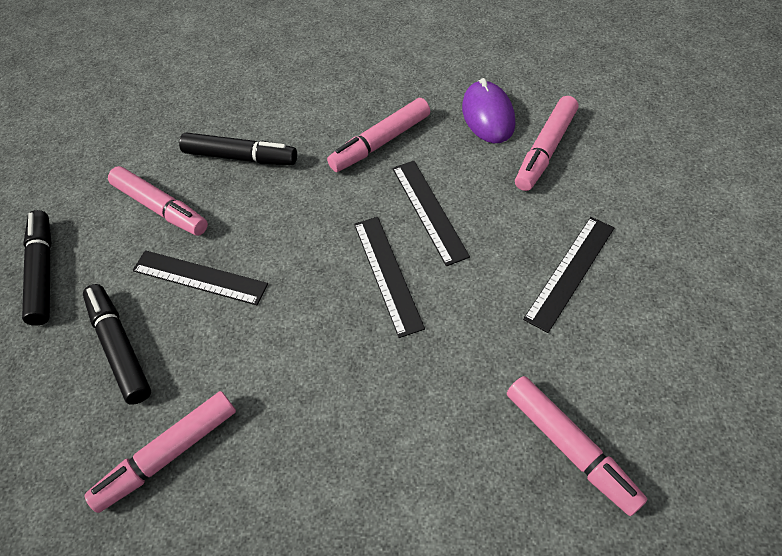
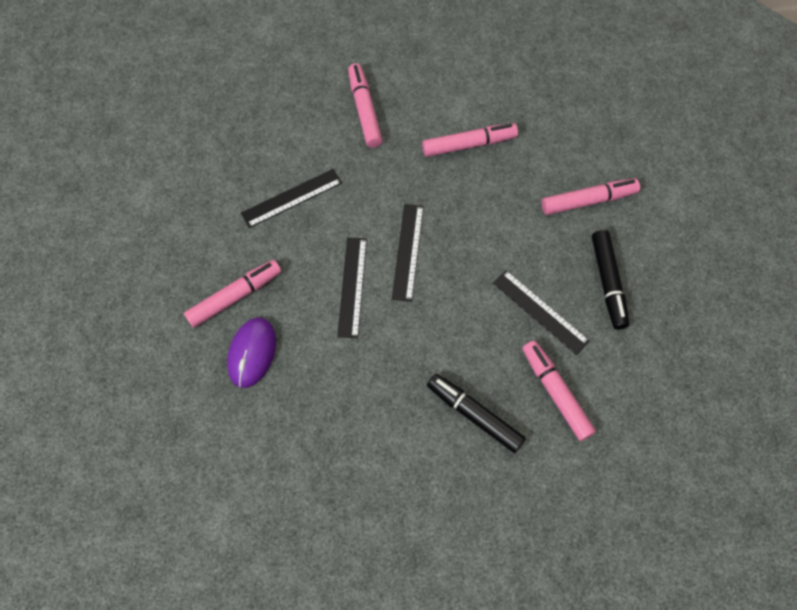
camera: 160 degrees left, 10 degrees up
black marker [22,210,52,326] -> none
pink marker [327,98,430,172] -> pink marker moved to [422,123,518,157]

